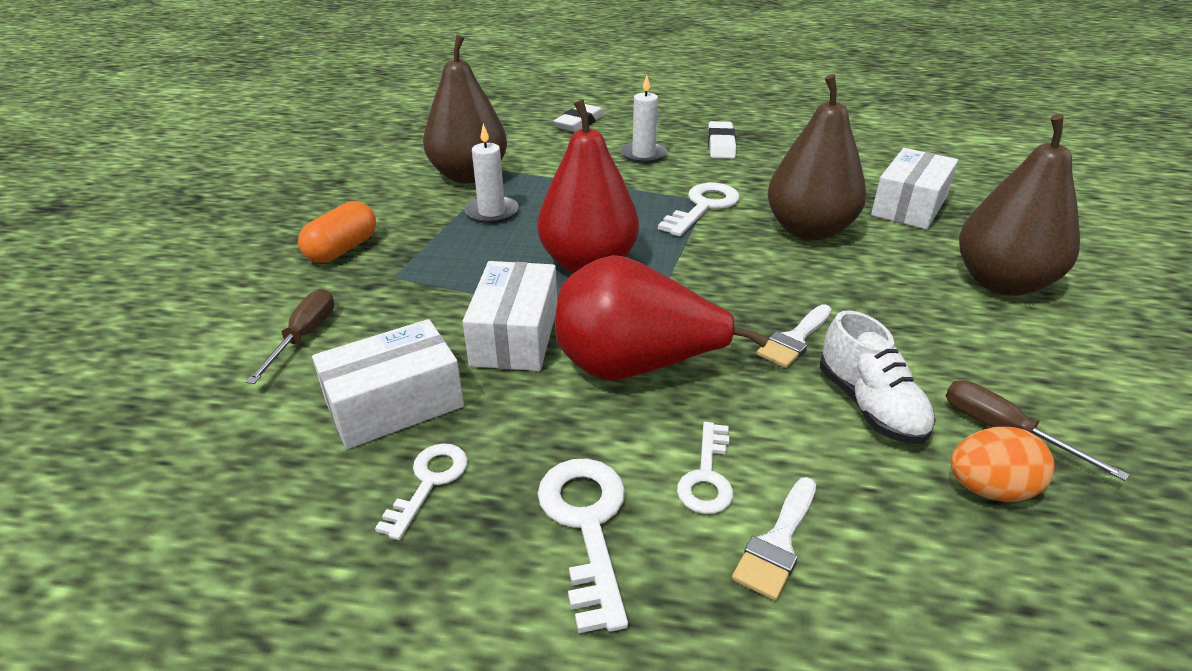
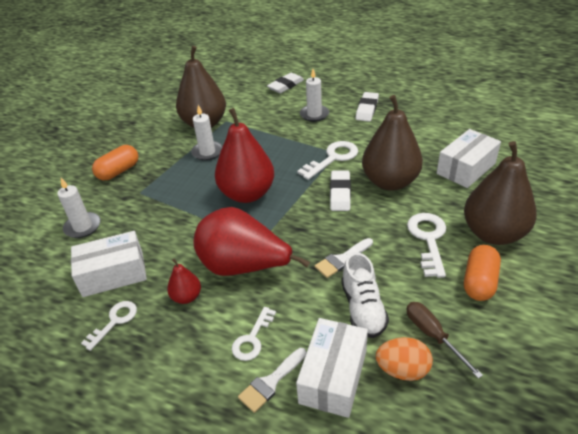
camera: 15 degrees right, 5 degrees up
brown screwdriver [246,289,334,384] -> white candle [57,178,101,238]
white box [462,261,557,371] -> white box moved to [296,318,368,418]
white key [537,459,628,633] -> white key moved to [407,213,446,278]
none -> red pear [167,258,201,304]
none -> white eraser [330,171,351,211]
none -> orange capsule [464,245,501,301]

